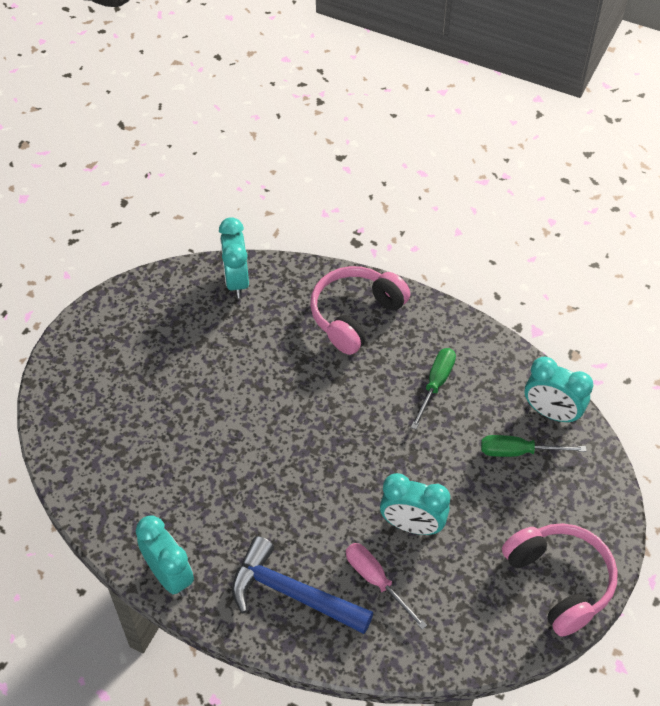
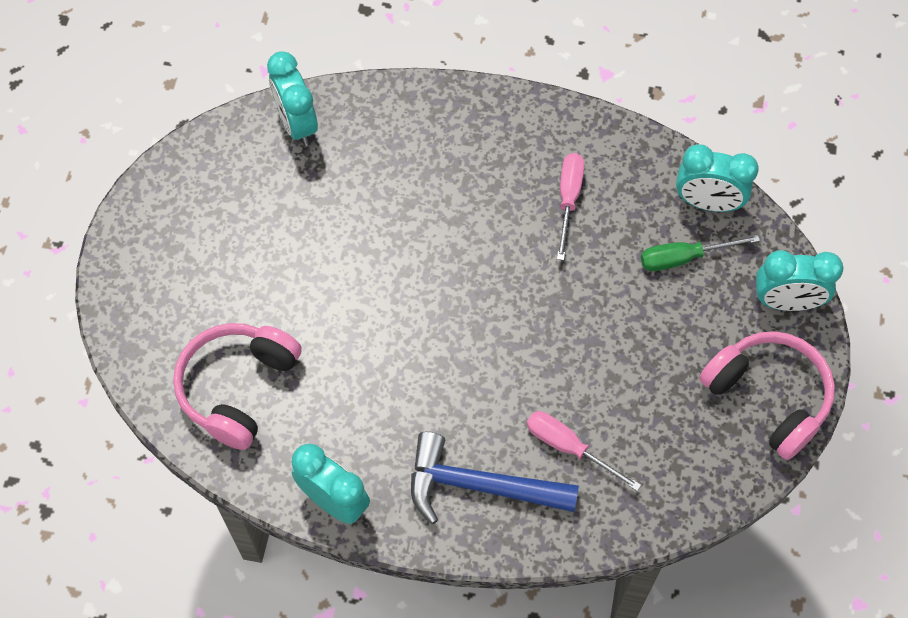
camera: 15 degrees left, 10 degrees up
pink headphones [310,266,410,355] -> pink headphones moved to [173,323,302,450]
turquoise clock [380,473,450,535] -> turquoise clock moved to [756,250,843,311]
green screwdriver [411,348,456,430] -> pink screwdriver [557,153,585,261]

